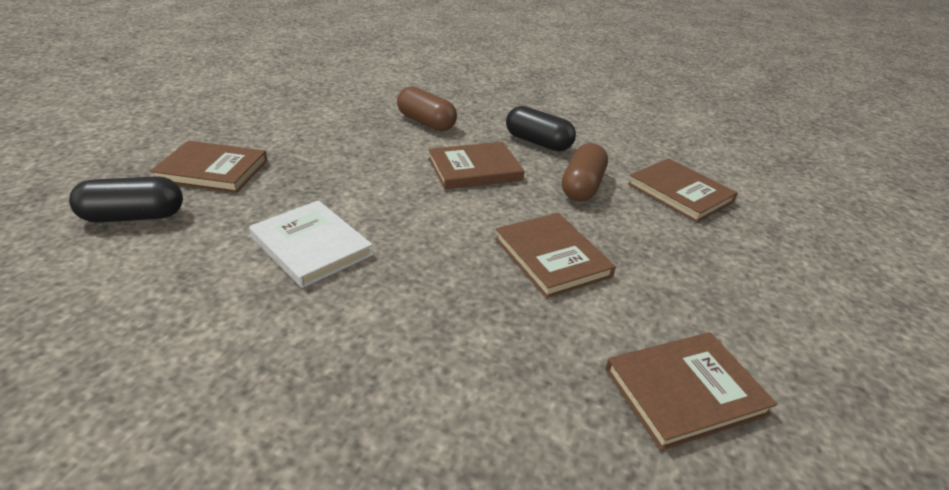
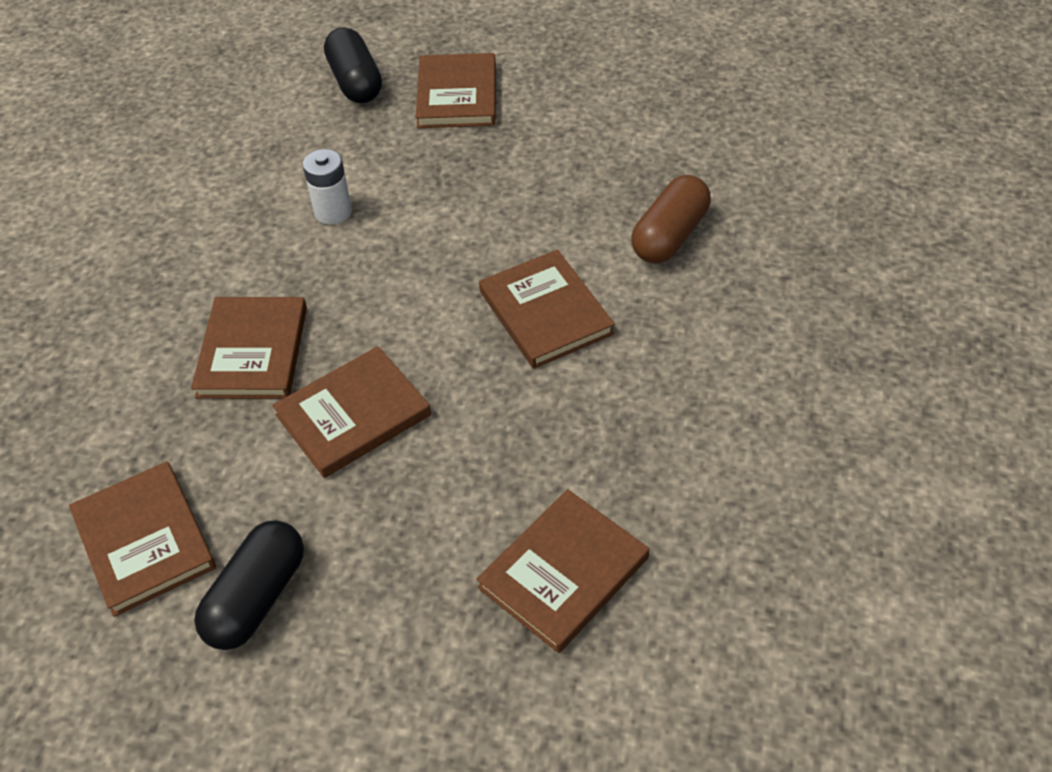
camera: 85 degrees right, 15 degrees up
white book [249,200,373,288] -> white battery [303,149,352,224]
black capsule [506,106,576,151] -> black capsule moved to [194,520,304,650]
brown capsule [562,143,608,201] -> none
none -> brown book [191,297,307,399]

